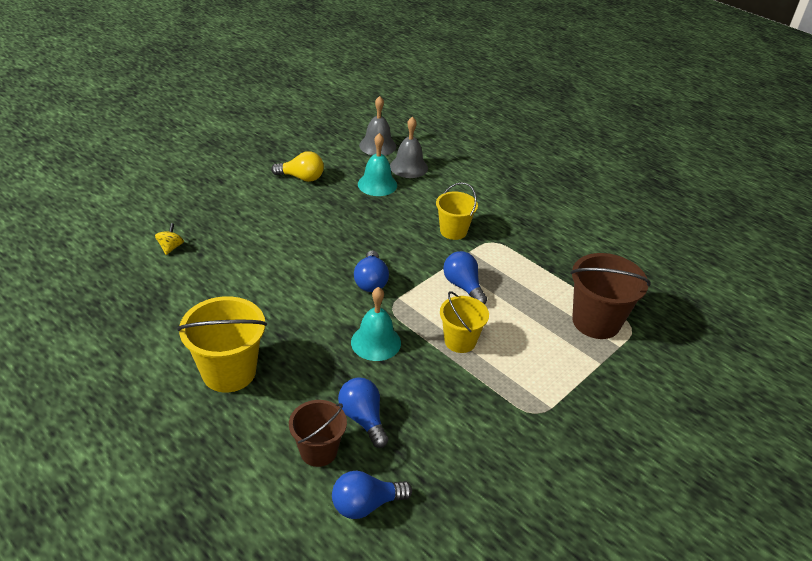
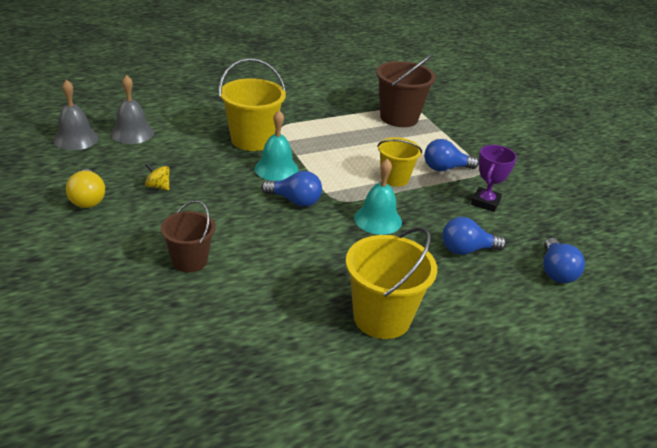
camera: 70 degrees left, 5 degrees down
yellow spinning top [155,223,184,255] -> yellow spinning top moved to [145,163,170,190]
yellow light bulb [271,151,324,182] -> yellow light bulb turned 135 degrees clockwise [66,169,105,208]
brown bucket [289,400,347,467] -> brown bucket moved to [161,200,215,273]
turquoise bell [358,133,397,196] -> turquoise bell moved to [254,110,299,181]
yellow bucket [436,182,478,240] -> yellow bucket [219,58,286,151], size x1.56
blue light bulb [443,251,487,305] -> blue light bulb moved to [424,139,479,171]
none -> purple trophy [471,145,517,212]

